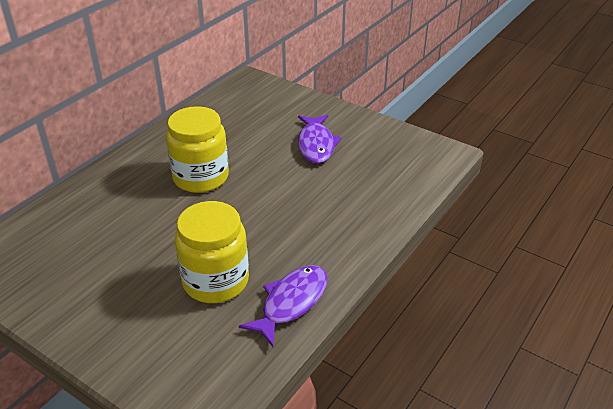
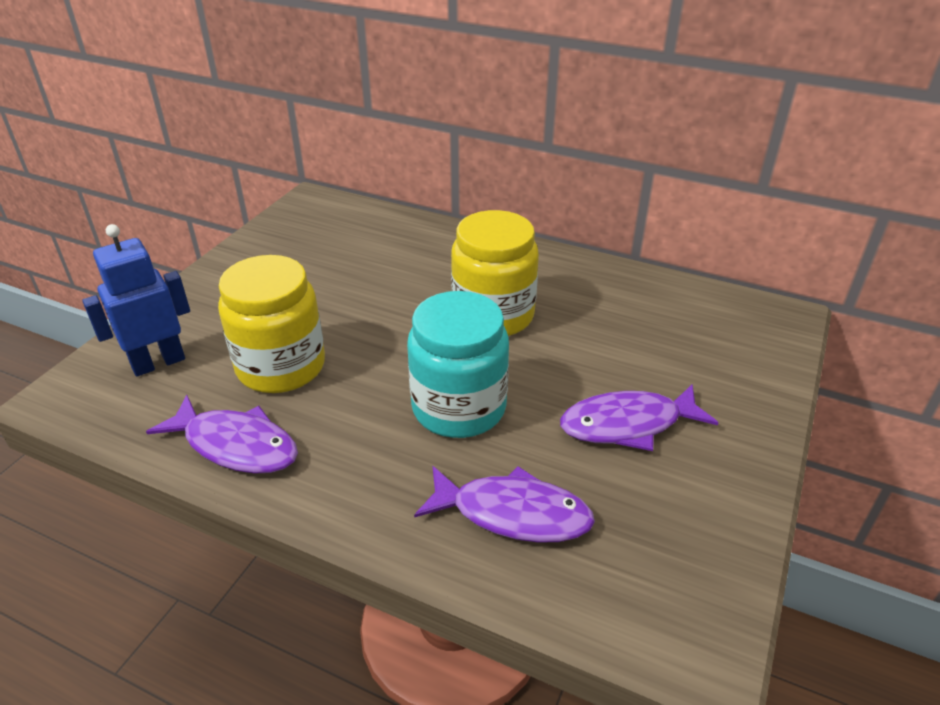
camera: 80 degrees right, 0 degrees up
none -> blue robot [82,224,190,376]
none -> turquoise jar [407,291,509,438]
none -> purple fish [414,466,595,543]

